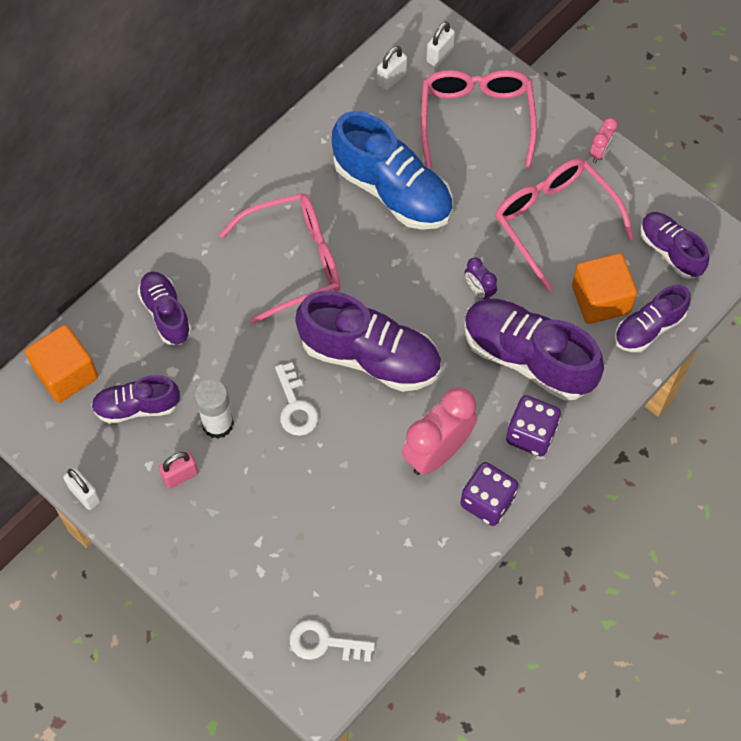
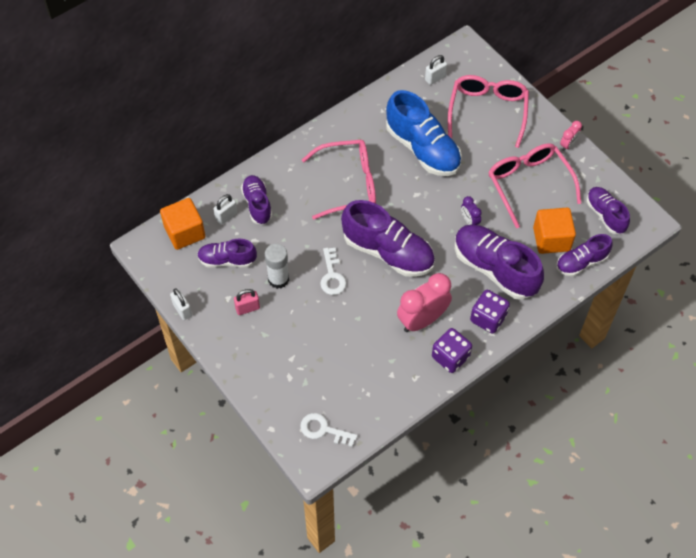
camera: 10 degrees right, 5 degrees down
white padlock [426,21,455,67] -> white padlock moved to [213,194,238,225]

